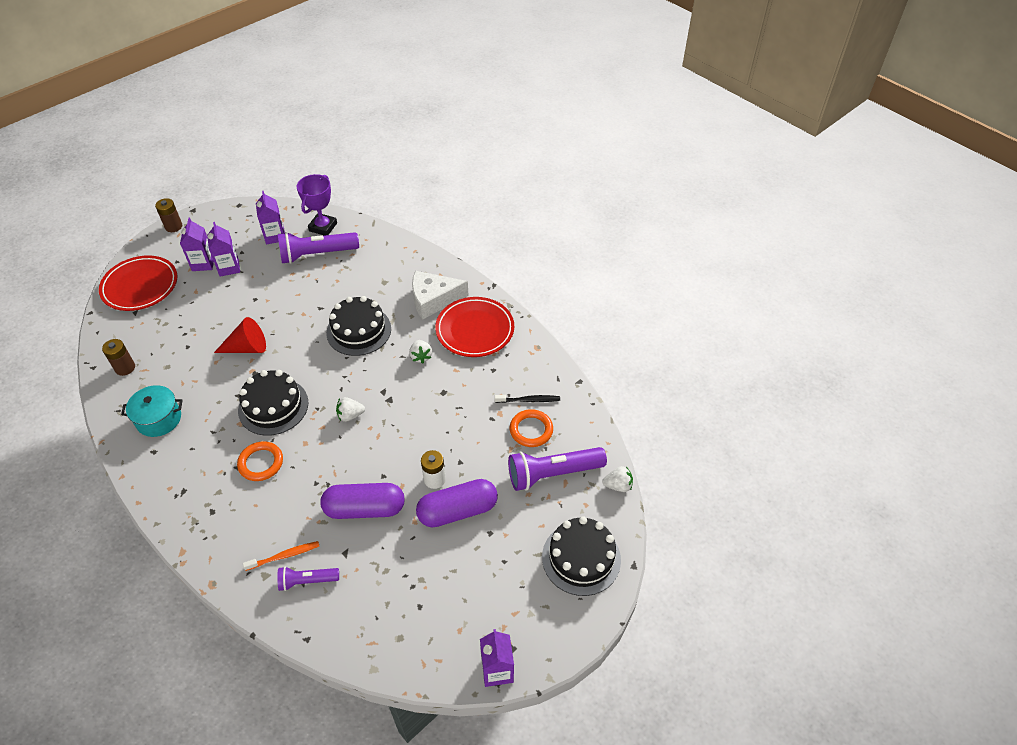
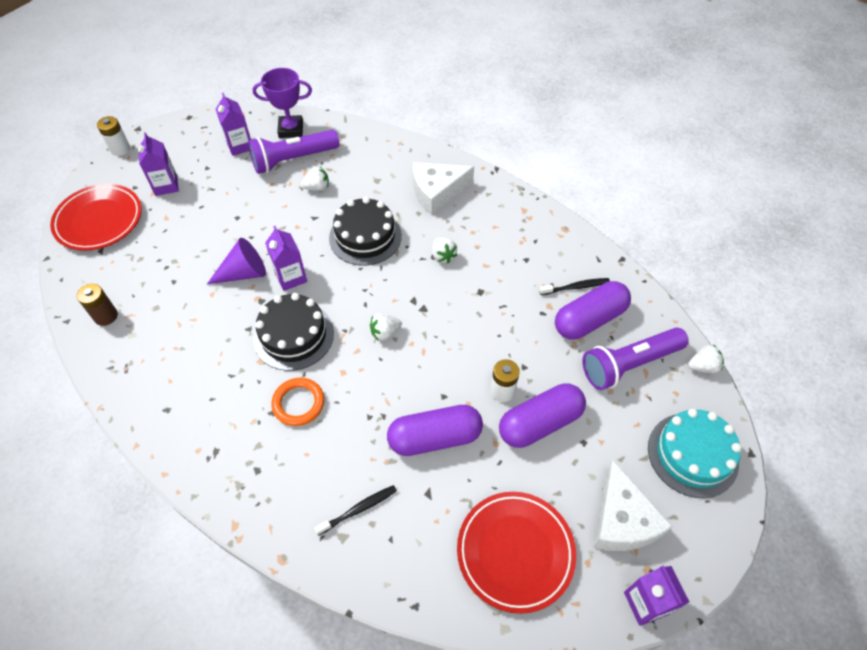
camera: 10 degrees left, 5 degrees up
turquoise pot [121,385,183,437] -> none
brown battery [155,198,182,232] -> white battery [97,116,130,156]
purple carton [207,222,240,277] -> purple carton moved to [265,226,307,291]
red cone [214,317,266,353] -> purple cone [207,238,266,284]
orange toothbrush [243,541,319,571] -> black toothbrush [314,485,397,536]
purple flashlight [277,566,339,591] -> none
purple trophy [297,174,337,236] -> purple trophy turned 75 degrees clockwise [253,68,312,138]
red plate [435,297,514,357] -> red plate moved to [457,492,576,614]
orange ring [510,409,553,447] -> purple capsule [555,281,631,340]
black cake [542,516,621,596] -> turquoise cake [648,409,742,498]
none -> white strawberry [301,167,329,191]
none -> white cheese [593,460,673,551]

